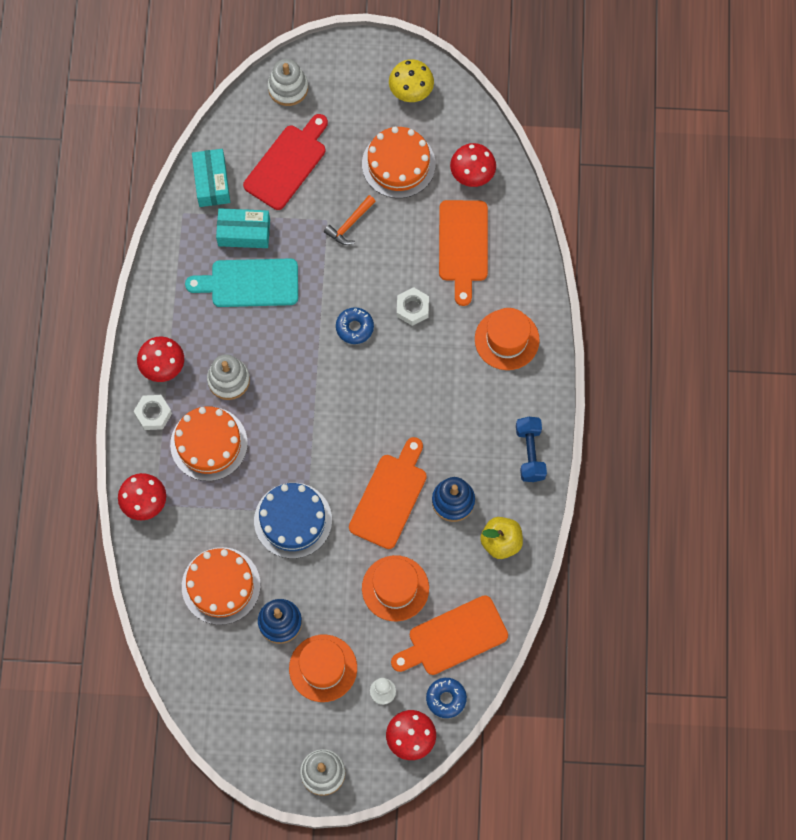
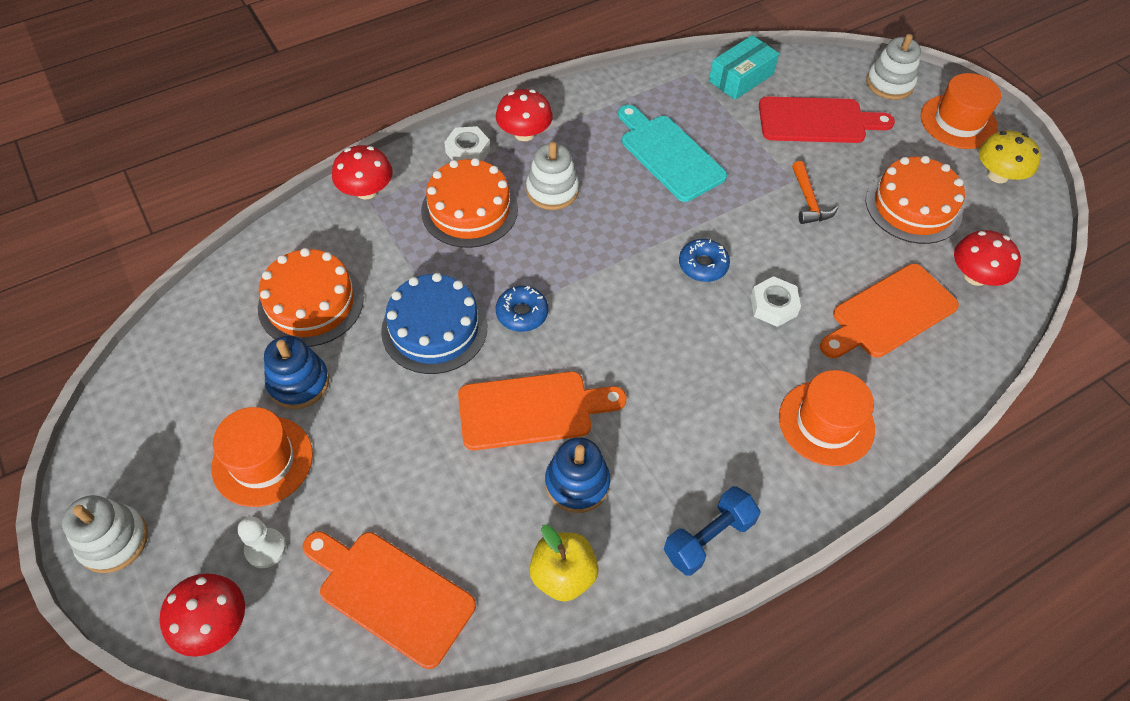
camera: 55 degrees right, 15 degrees down
turquoise box [216,208,270,248] -> none
orange hammer [324,195,376,245] -> orange hammer turned 105 degrees counterclockwise [792,161,838,224]
orange hat [362,555,429,621] -> orange hat moved to [921,73,1001,149]
blue donut [426,678,467,718] -> blue donut moved to [496,286,548,332]

